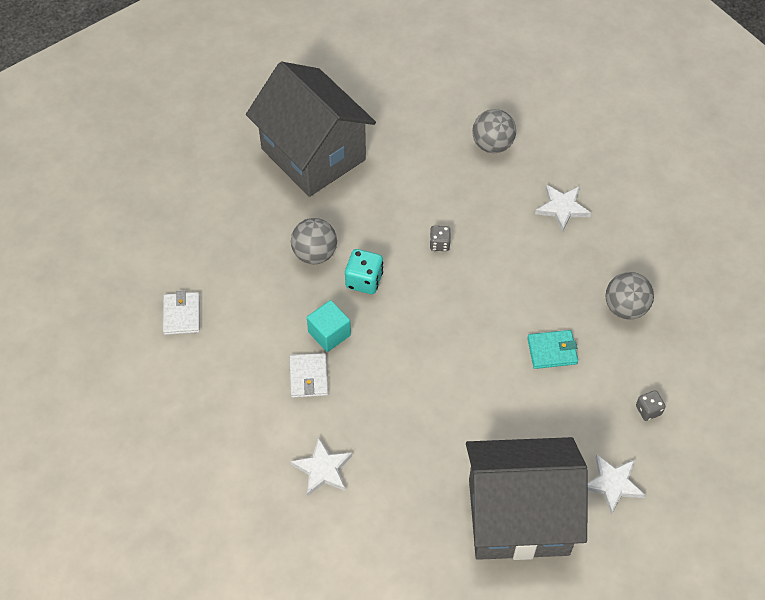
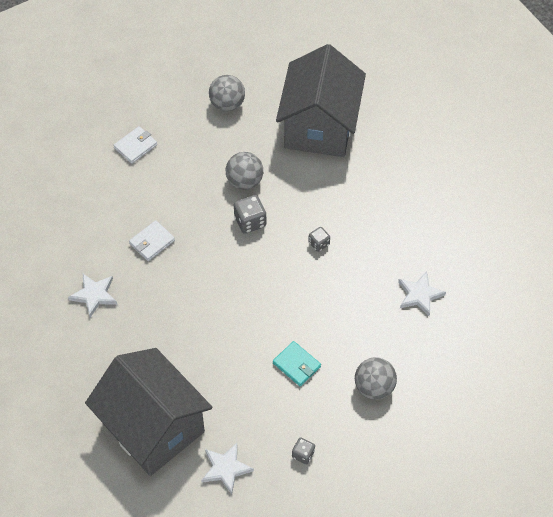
camera: 50 degrees right, 0 degrees up
turquoise cube [307,300,351,352] -> none
turquoise dice [345,249,383,294] -> grey dice [234,195,266,234]
grey ball [472,109,516,153] -> grey ball moved to [209,75,245,111]

